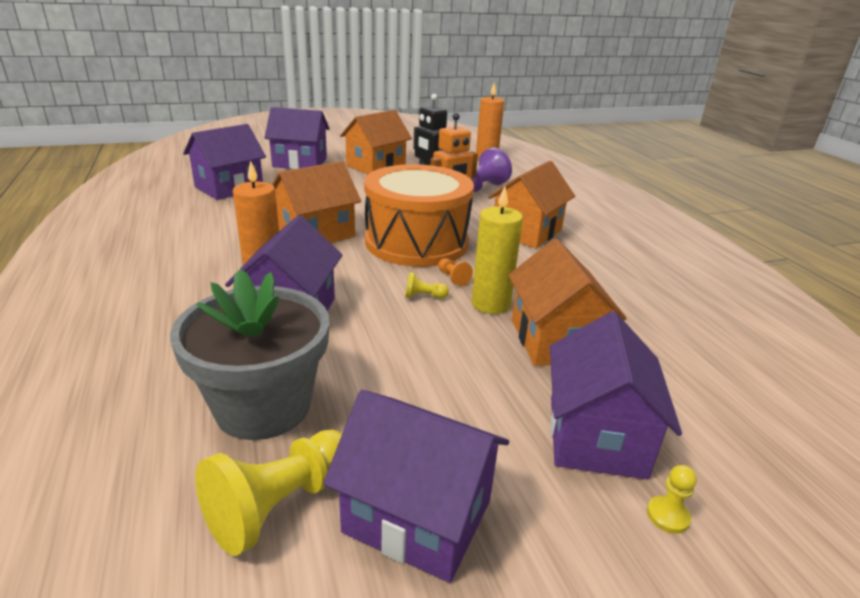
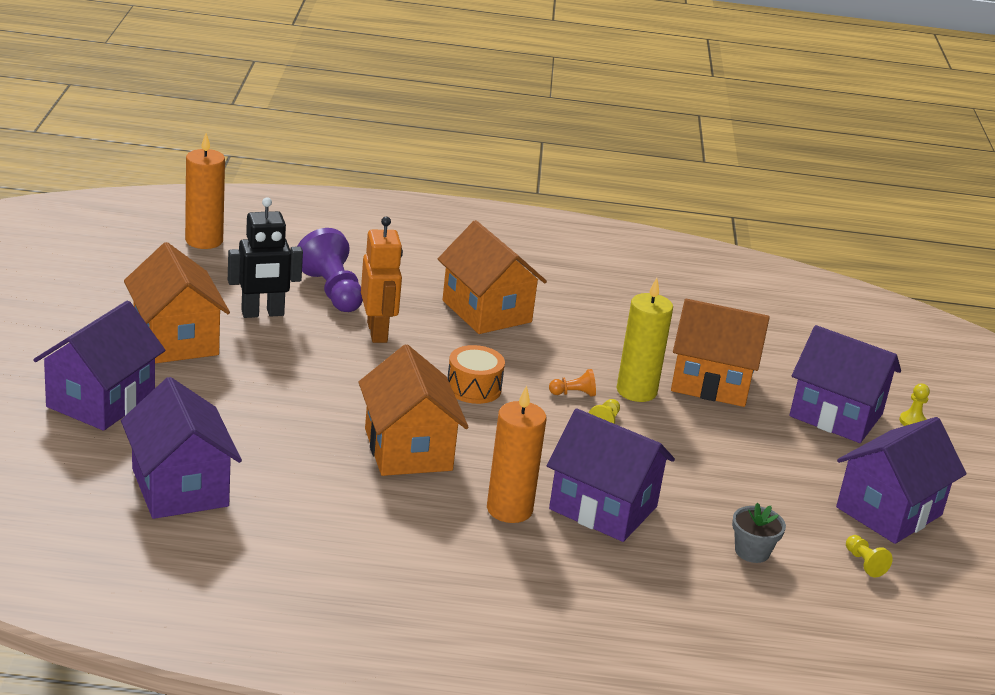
camera: 70 degrees left, 0 degrees up
grey flower pot [170,269,329,440] -> grey flower pot [732,503,786,563], size x0.42
yellow pawn [195,430,342,556] -> yellow pawn [846,535,893,577], size x0.46
orange drum [364,164,474,267] -> orange drum [448,345,505,404], size x0.42

